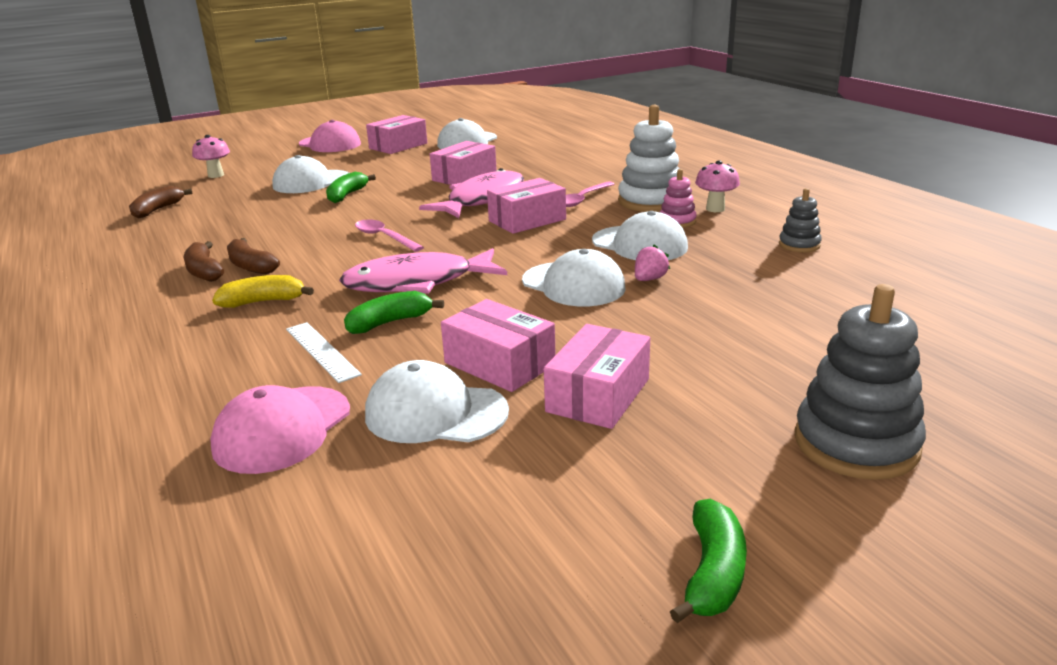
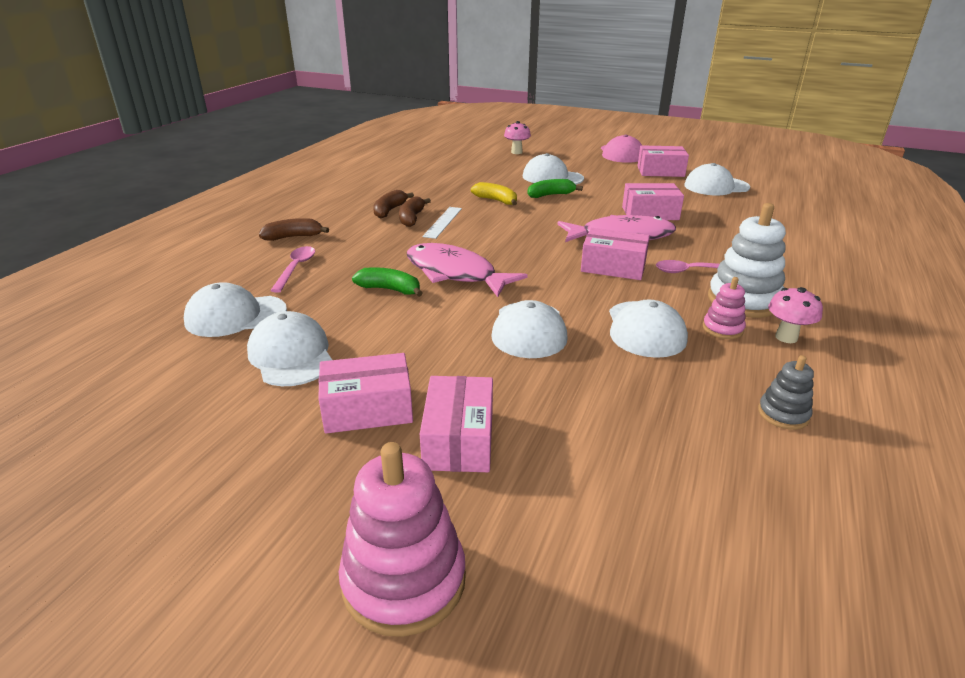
camera: 50 degrees right, 5 degrees up
brown banana [129,186,193,218] -> brown banana moved to [259,218,329,241]
pink cap [210,385,350,474] -> white cap [184,282,287,337]
yellow banana [212,275,314,308] -> yellow banana moved to [471,182,517,205]
white ruler [286,322,362,383] -> white ruler moved to [422,207,462,239]
pink spoon [355,219,424,252] -> pink spoon moved to [270,246,315,293]
pink box [441,299,555,392] -> pink box moved to [420,376,493,472]
pink strawberry [635,244,670,281] -> none
green banana [670,499,747,623] -> none
grey stacking toy [794,284,926,480] -> pink stacking toy [339,442,466,637]

